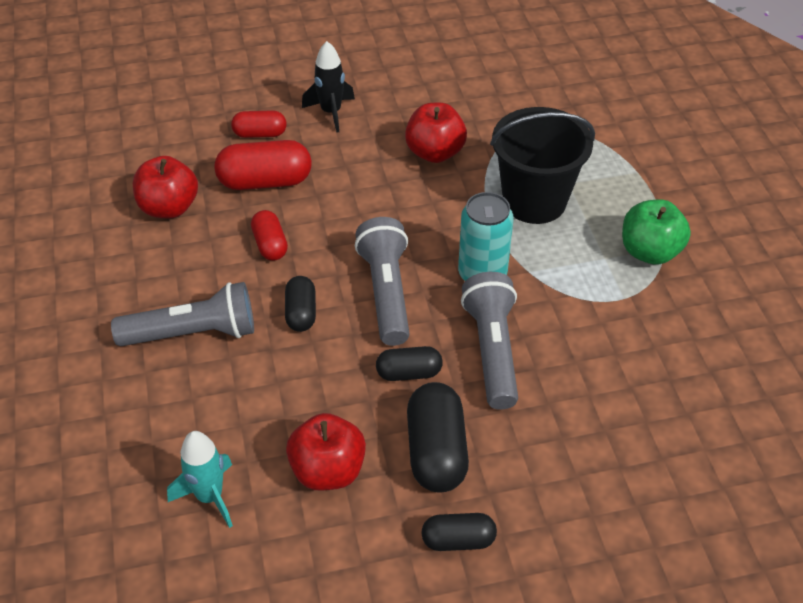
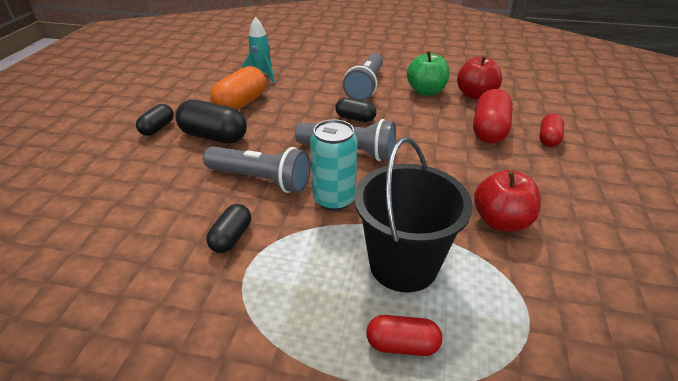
camera: 115 degrees right, 10 degrees down
red capsule [251,210,288,261] -> red capsule moved to [366,315,442,356]
red apple [286,413,366,490] -> orange capsule [210,66,266,110]
black rocket [302,41,355,133] -> none
black capsule [376,346,443,381] -> black capsule moved to [206,204,251,253]
green apple [622,199,691,265] -> green apple moved to [407,51,450,96]

